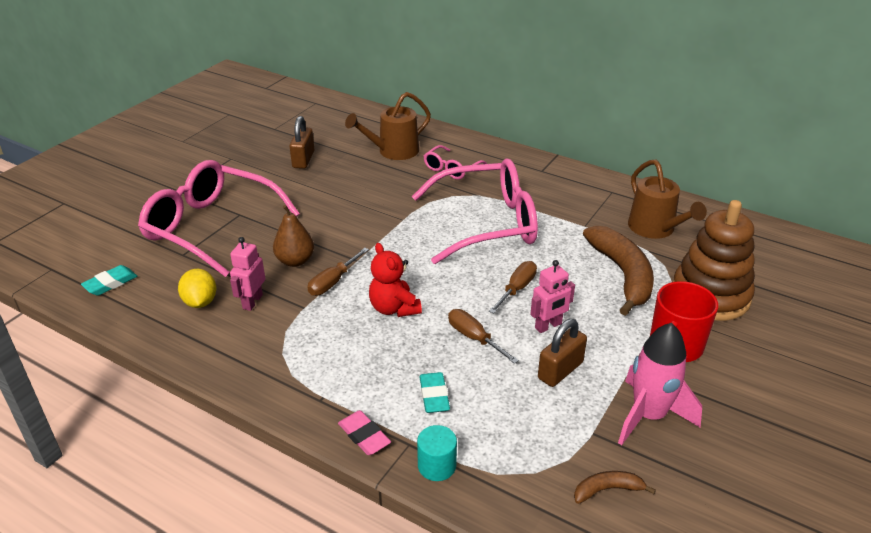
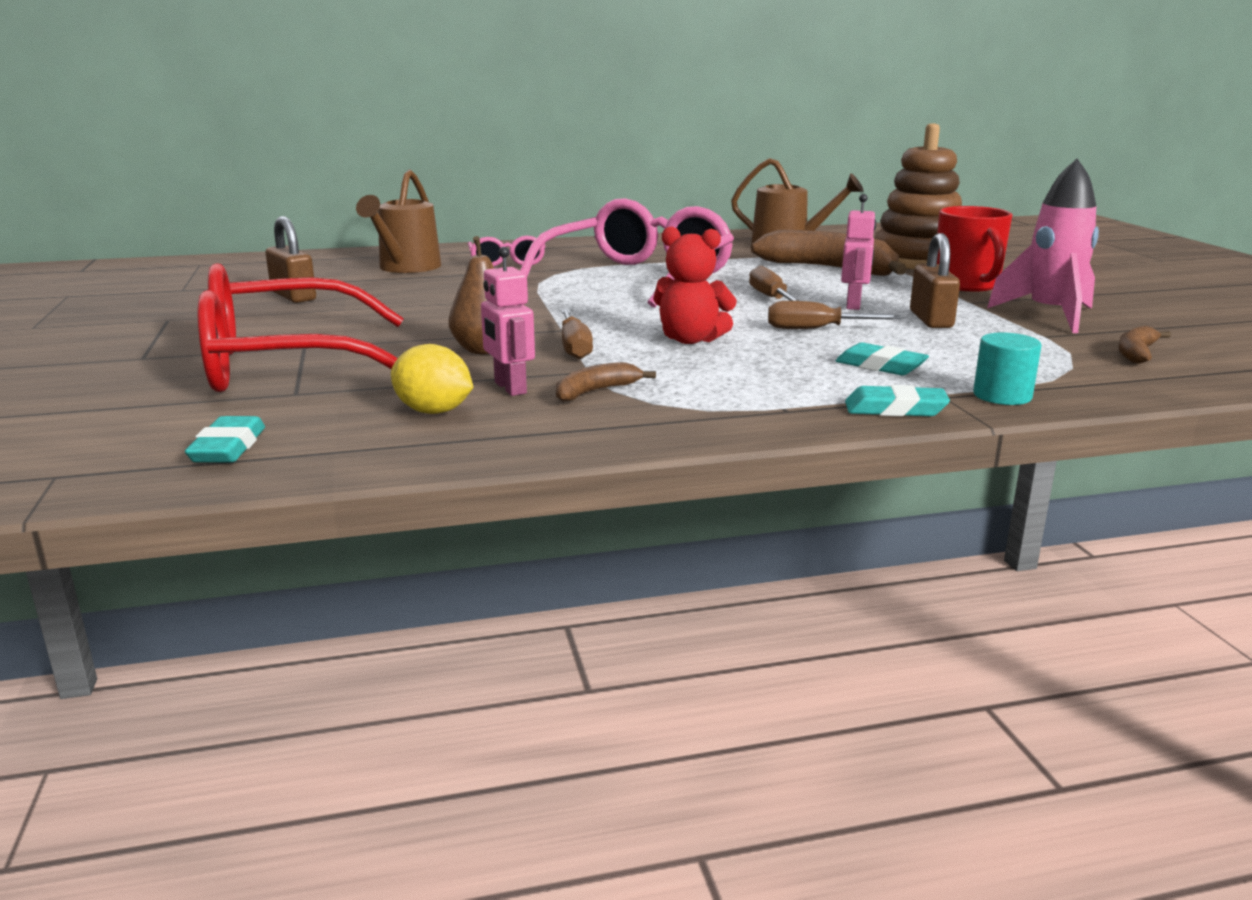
camera: 45 degrees left, 15 degrees down
pink glasses [138,160,300,277] -> red glasses [197,263,404,392]
pink eraser [338,410,391,455] -> turquoise eraser [845,385,950,416]
none -> brown banana [556,362,656,402]

